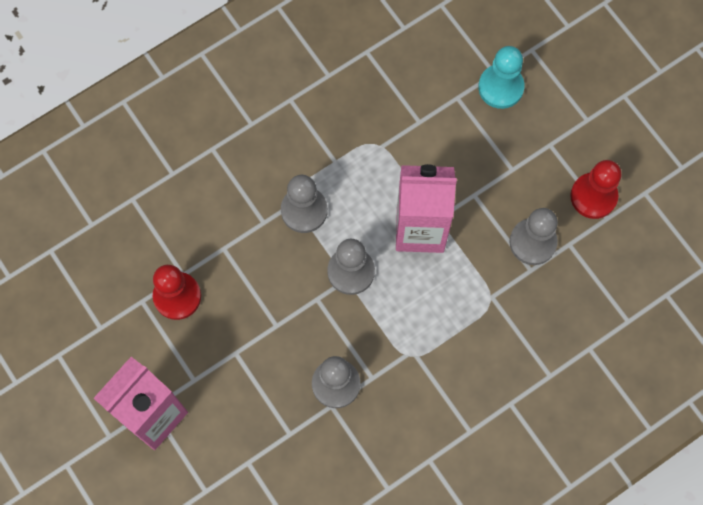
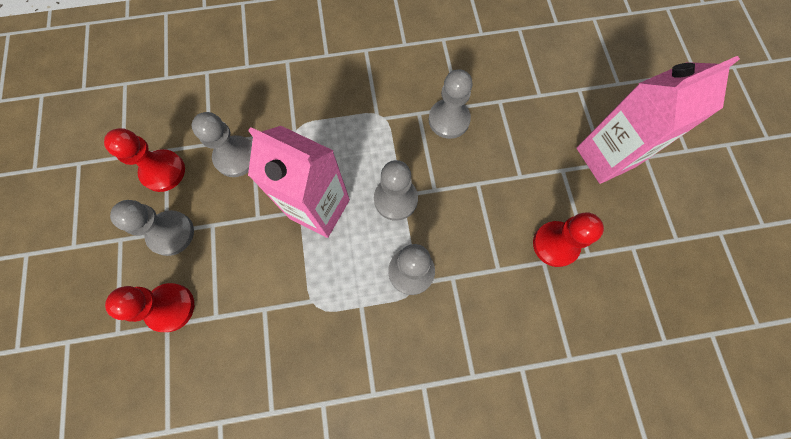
camera: 155 degrees left, 0 degrees up
turquoise pawn [478,46,525,109] -> red pawn [105,283,194,332]
none -> grey pawn [110,200,194,256]

